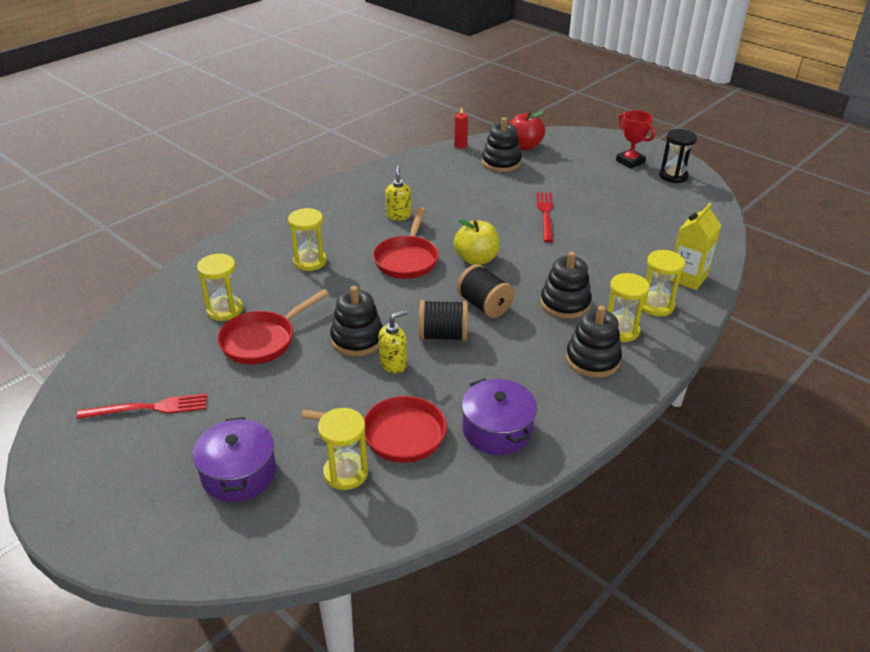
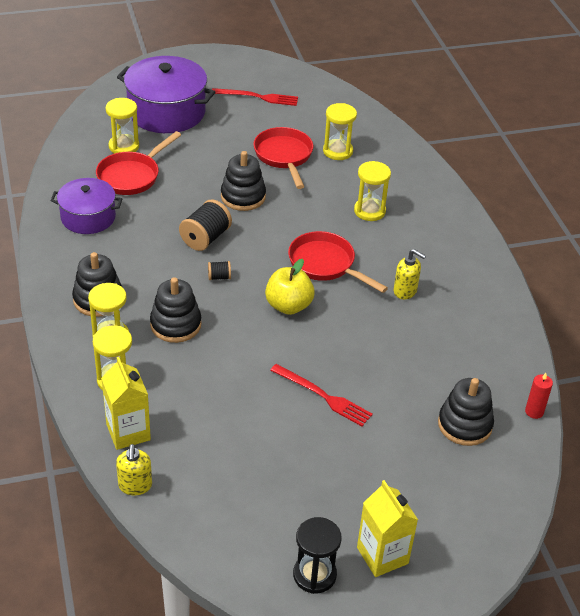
camera: 120 degrees right, 5 degrees up
red fork [77,394,207,419] -> red fork turned 105 degrees counterclockwise [212,88,298,106]
purple pot [193,417,276,502] -> purple pot [117,56,215,133], size x1.59
yellow soap dispenser [378,310,408,373] -> yellow soap dispenser moved to [116,444,152,495]
black spool [457,264,514,318] -> black spool [208,261,231,280], size x0.50
red apple [509,111,545,150] -> none
red trophy [616,110,655,169] -> yellow carton [357,480,418,577]

